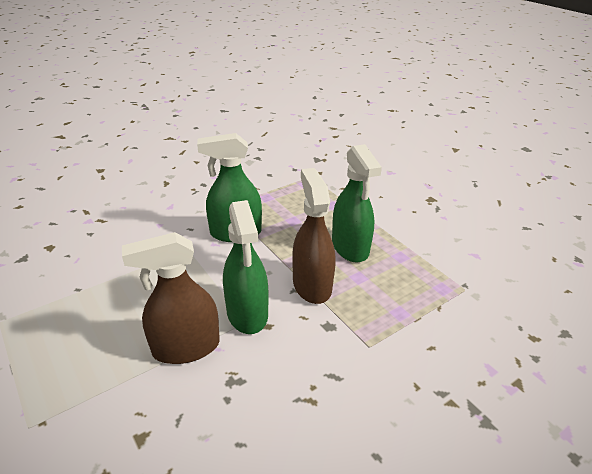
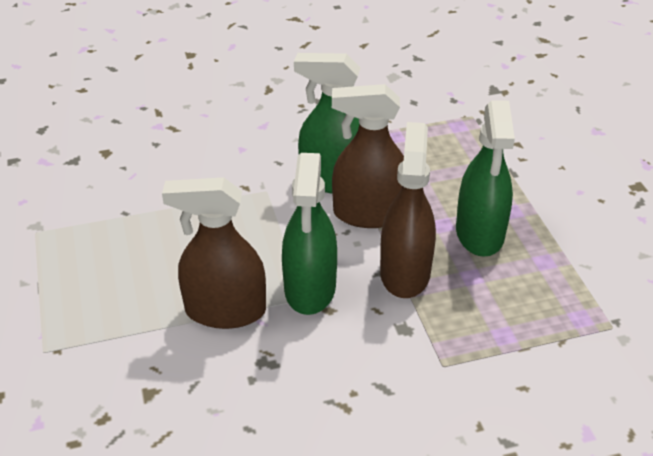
camera: 20 degrees right, 5 degrees up
none -> brown spray bottle [332,84,404,228]

